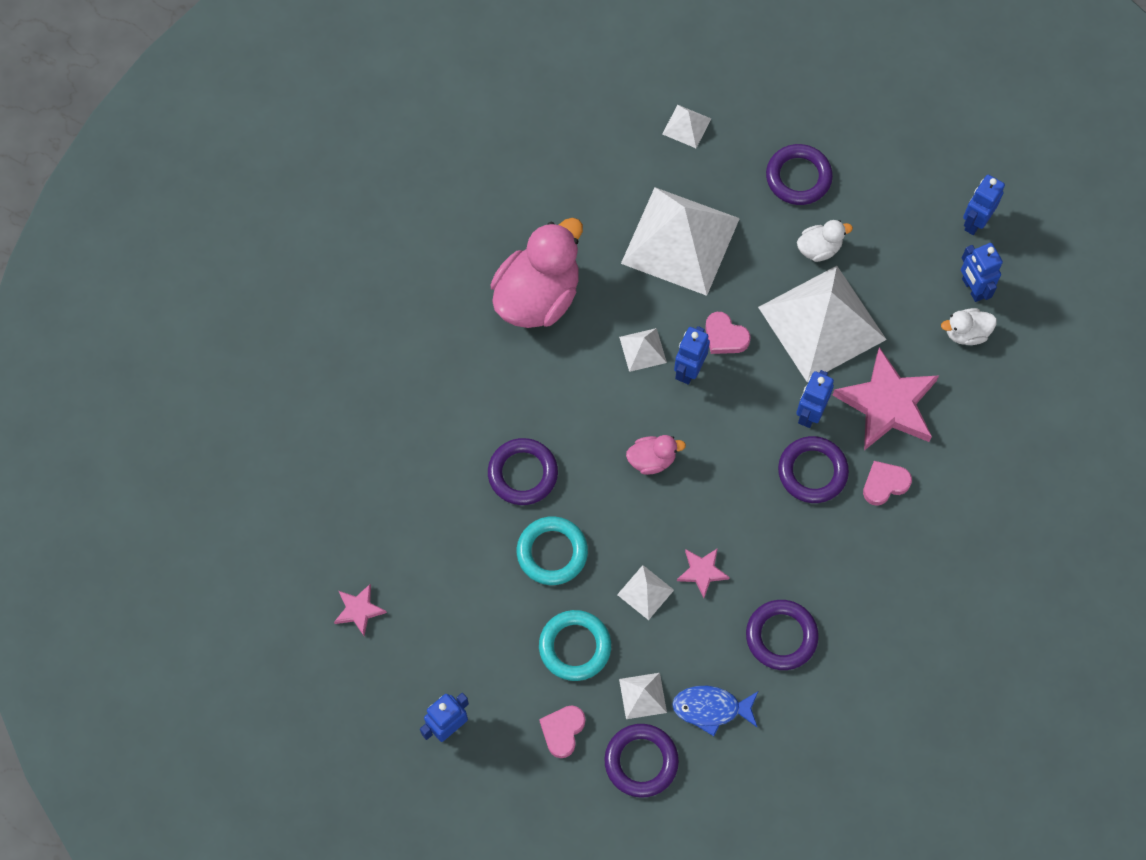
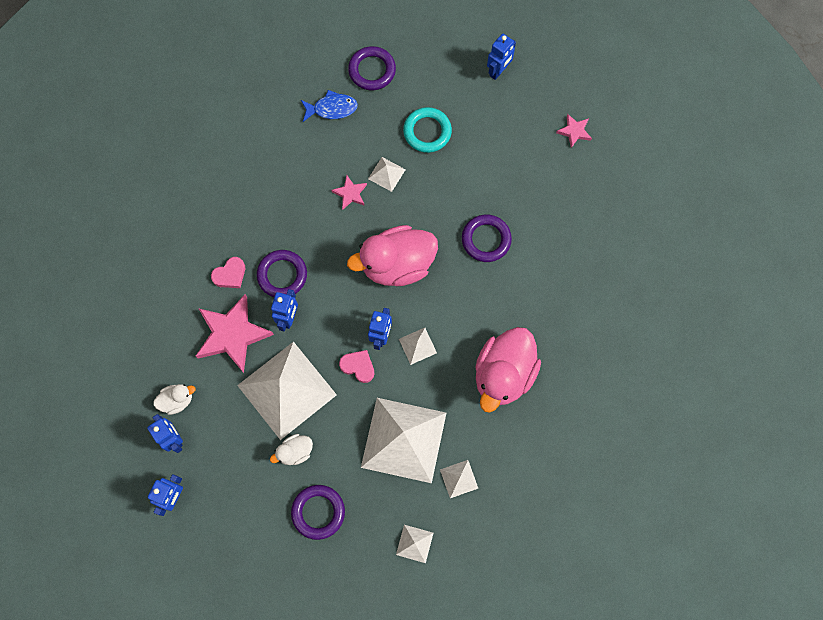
camera: 170 degrees right, 5 degrees up
turquoise ring [517,516,588,585] -> none
pink heart [539,705,585,758] -> none
white pyramid [619,673,667,719] -> white pyramid moved to [440,460,478,498]
pink duck [626,435,686,475] -> pink duck [347,225,438,286], size x2.14
purple ring [746,600,819,670] -> none

